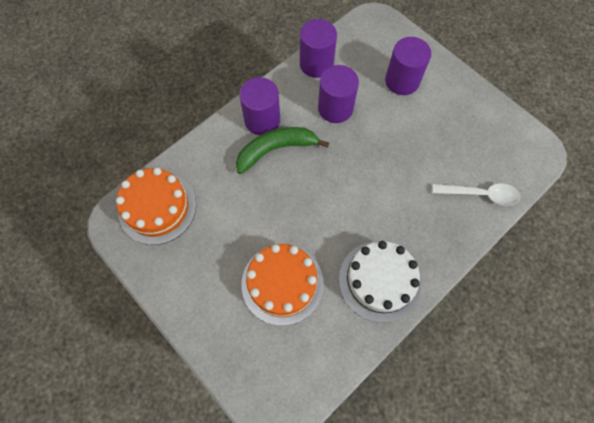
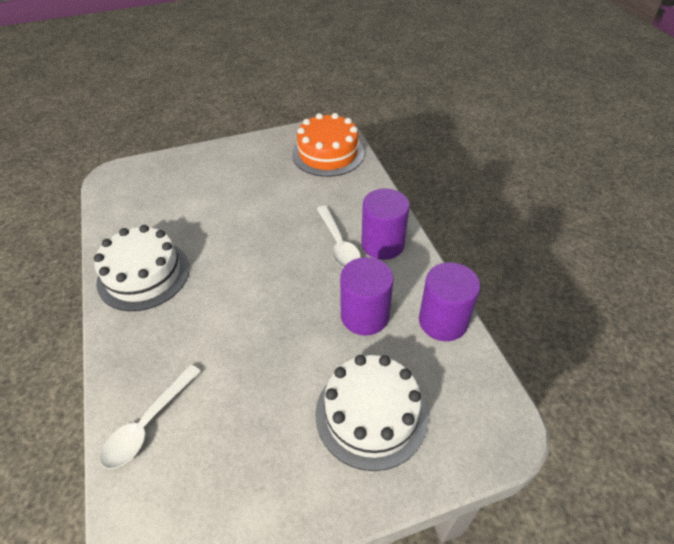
camera: 115 degrees right, 20 degrees down
green banana [236,127,329,174] -> white spoon [317,206,361,268]
orange cake [241,244,324,326] -> none
purple cylinder [385,37,431,95] -> white cake [315,355,428,471]

